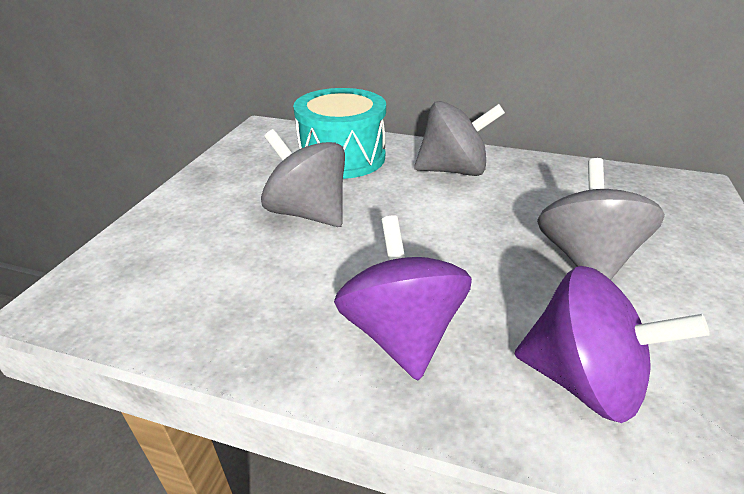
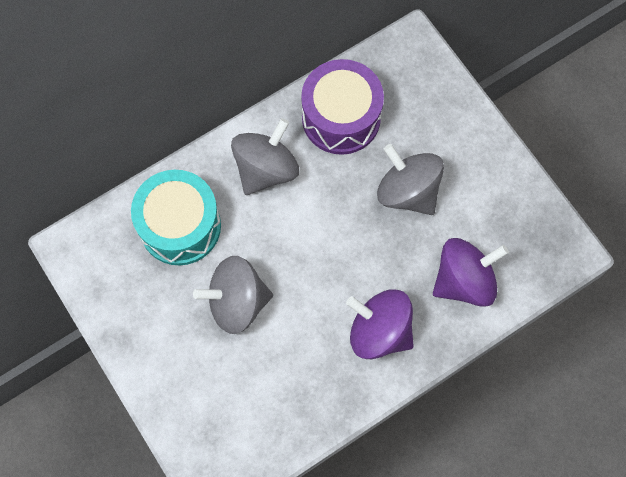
camera: 50 degrees left, 35 degrees up
none -> purple drum [301,59,384,155]

